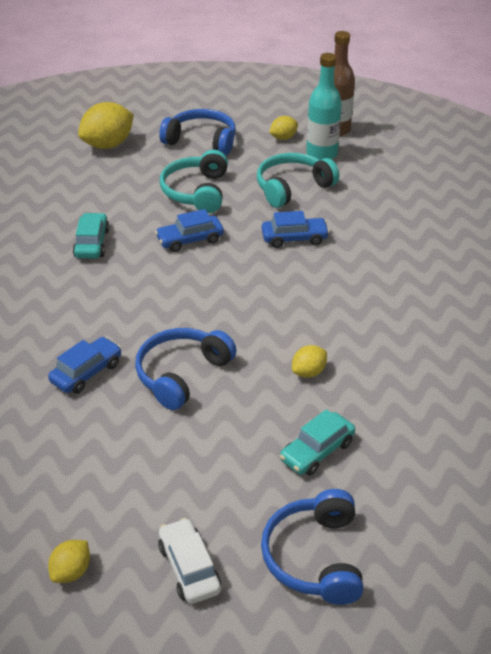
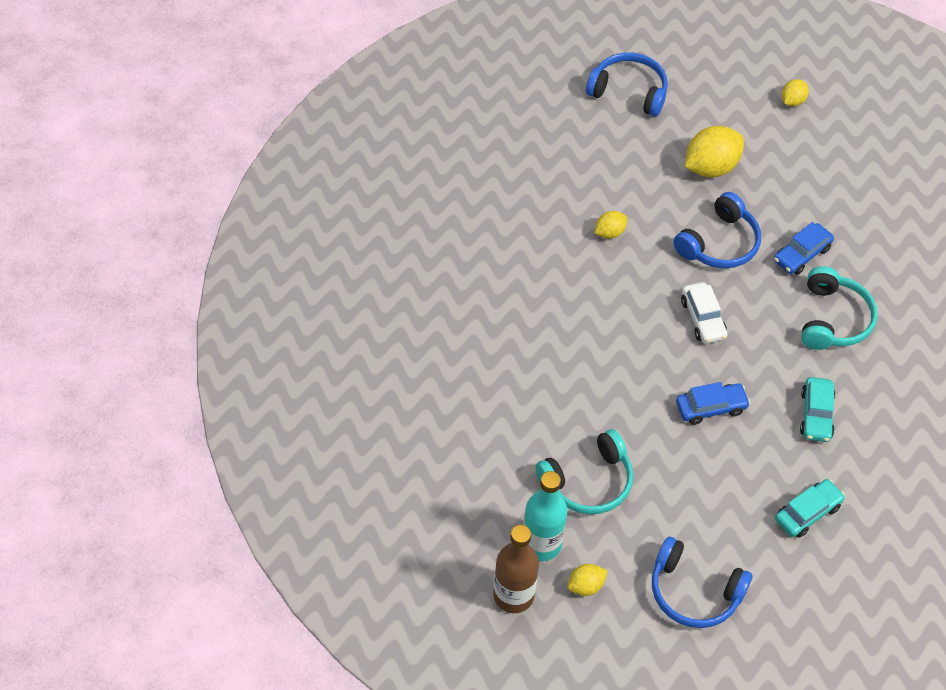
camera: 175 degrees left, 15 degrees up
yellow lemon [78,102,134,149] -> yellow lemon moved to [685,126,744,177]
white car [158,518,221,604] -> white car moved to [681,282,727,344]
turquoise headphones [160,150,228,213] -> turquoise headphones moved to [801,266,878,350]
blue car [261,211,330,248] -> none
blue headphones [261,489,364,605] -> blue headphones turned 75 degrees counterclockwise [586,52,668,117]
turquoise car [279,409,355,476] -> turquoise car moved to [775,479,845,538]

